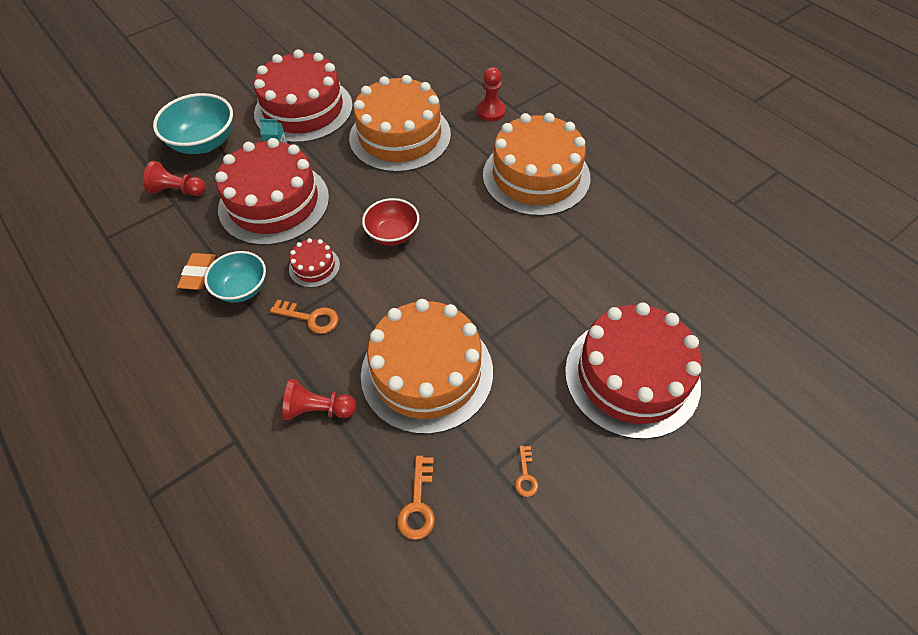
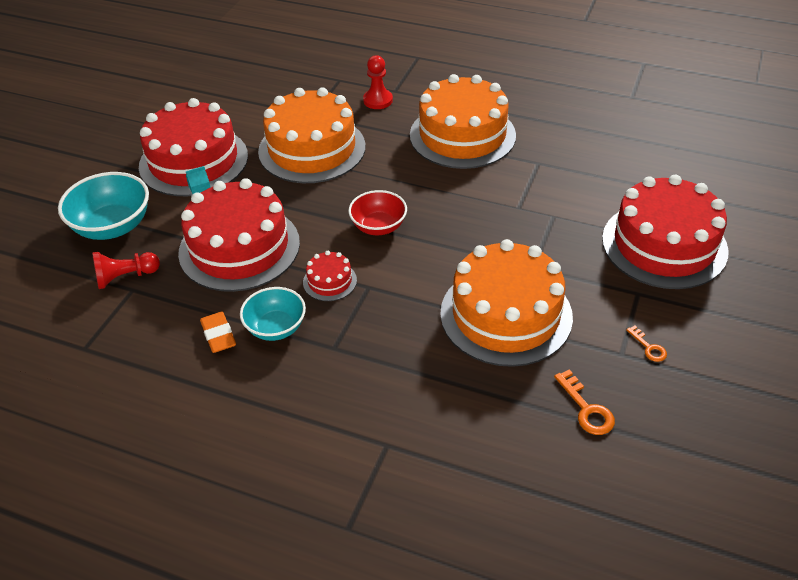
camera: 30 degrees left, 10 degrees down
orange key [270,299,339,334] -> none
red pawn [282,379,357,420] -> none

